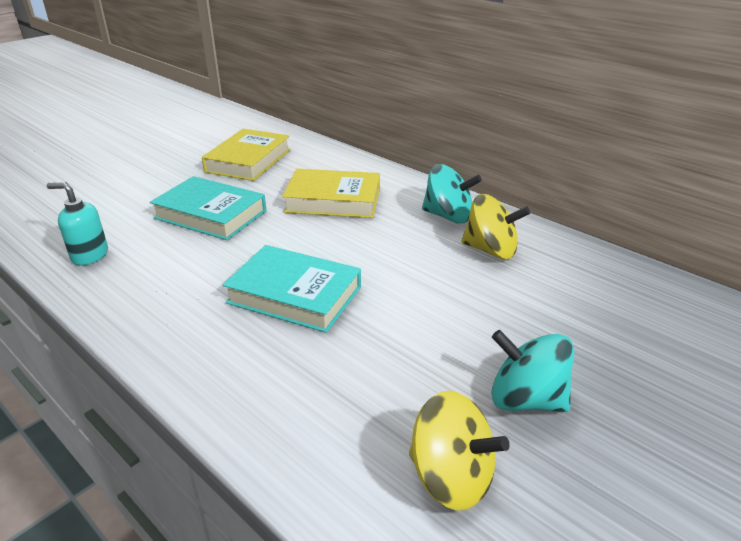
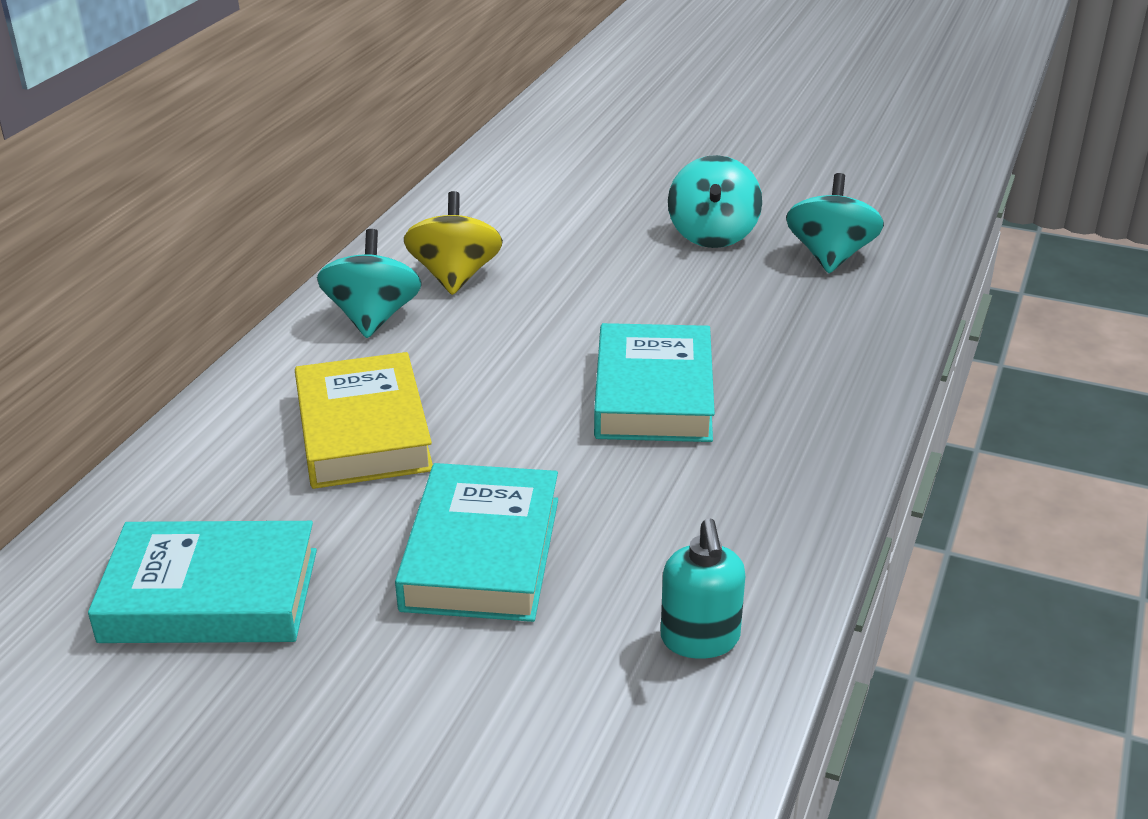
camera: 110 degrees left, 0 degrees up
yellow book [202,129,290,181] -> turquoise book [88,521,317,643]
yellow spinning top [409,391,510,510] -> turquoise spinning top [786,173,884,273]

